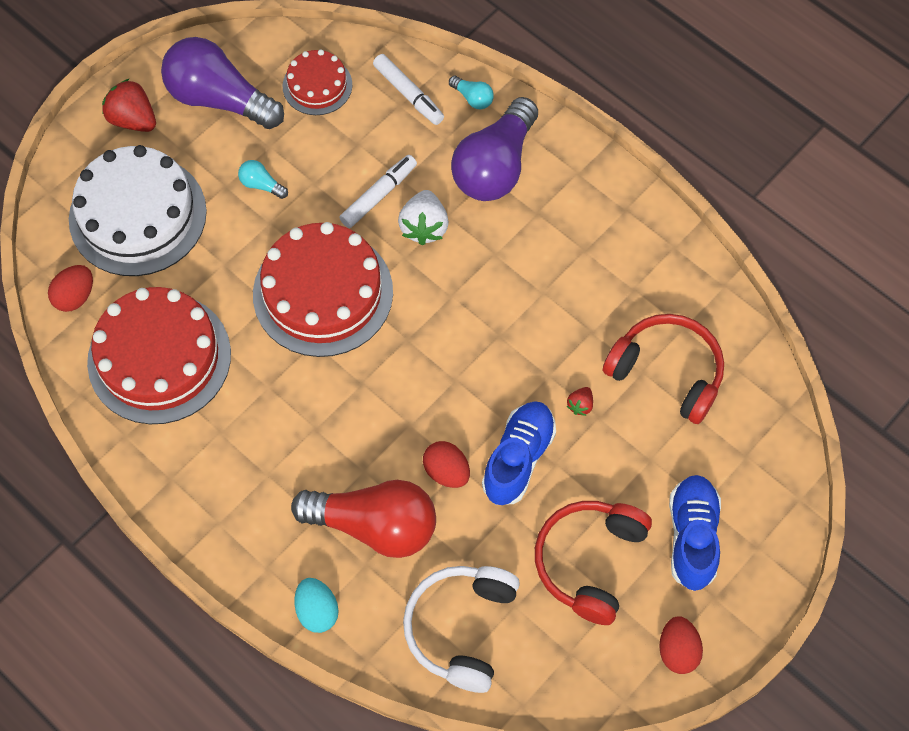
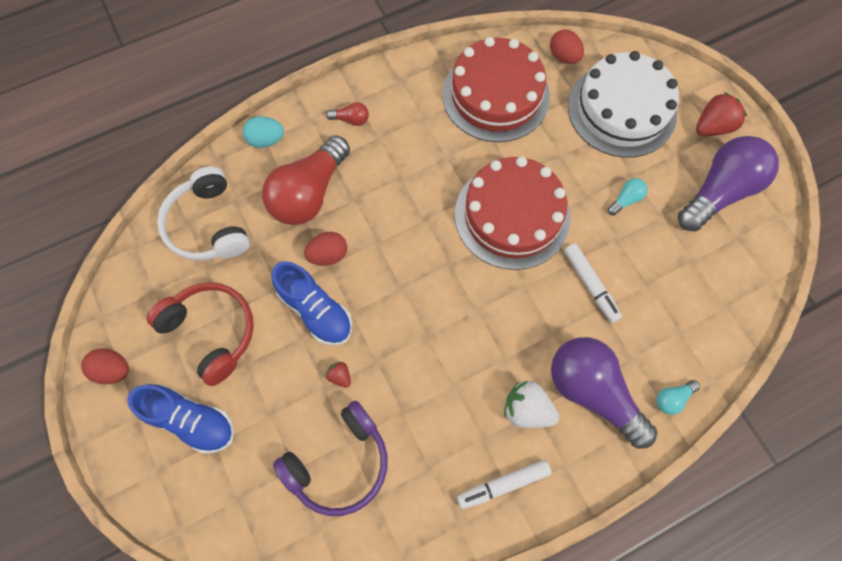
camera: 110 degrees right, 5 degrees up
red cake [283,49,352,115] -> none
white marker [373,54,444,125] -> white marker moved to [457,460,552,509]
white strawberry [398,190,449,245] -> white strawberry moved to [504,381,559,428]
white headphones [403,566,520,693] -> white headphones turned 150 degrees counterclockwise [157,166,250,260]
red headphones [603,314,724,424] -> purple headphones [273,400,388,516]
none -> red light bulb [326,102,369,126]

